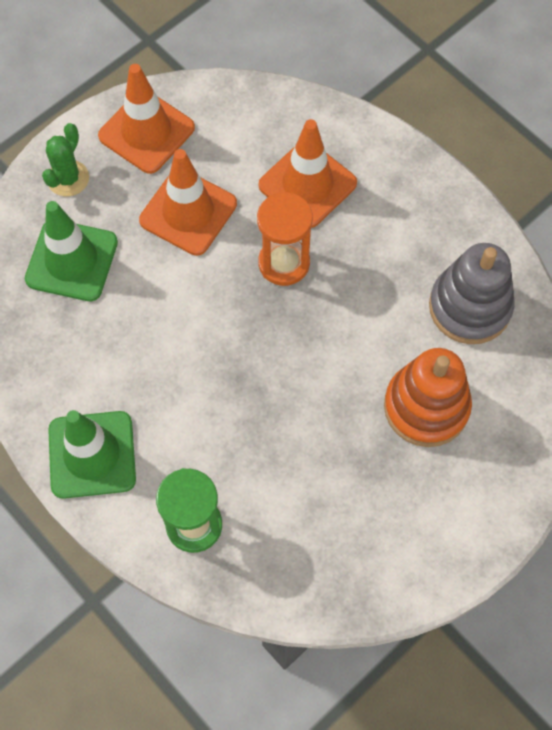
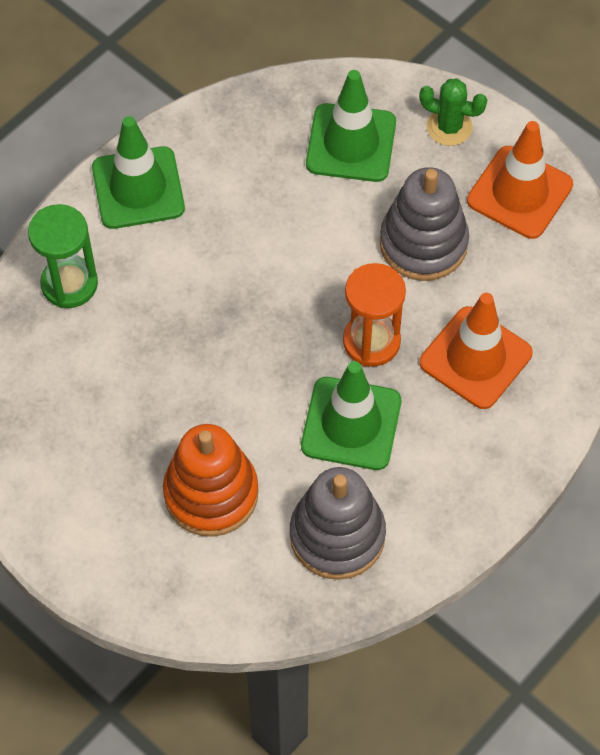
camera: 85 degrees right, 5 degrees down
orange traffic cone [139,149,237,256] -> grey stacking toy [379,167,469,281]
none -> green traffic cone [301,361,401,470]

